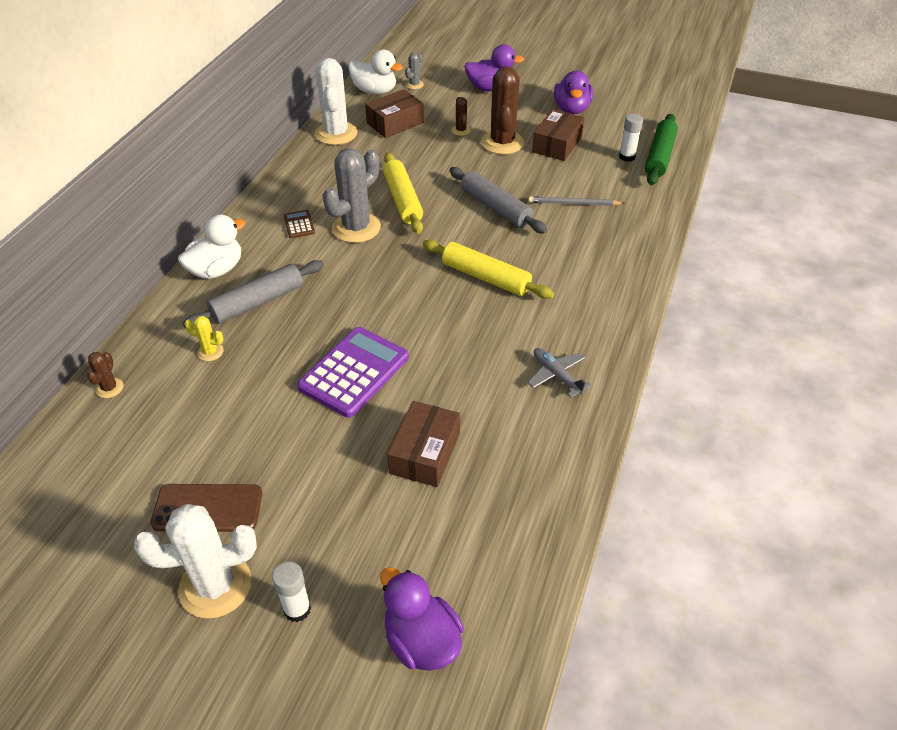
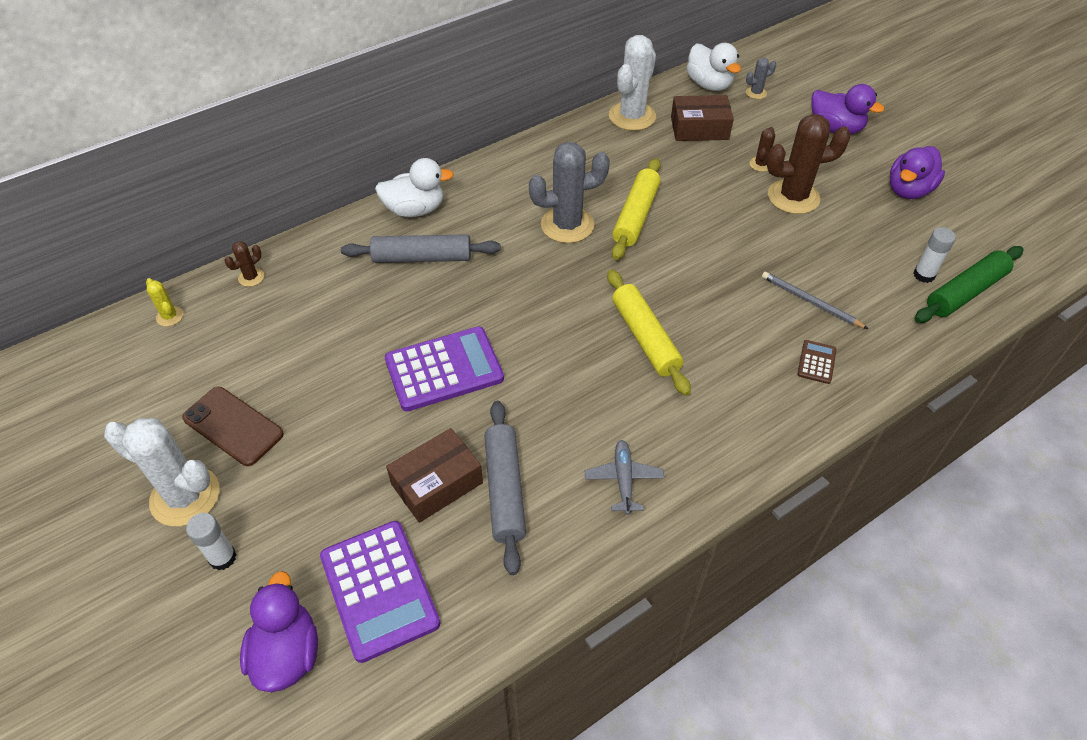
camera: 35 degrees right, 5 degrees up
yellow cactus [185,316,224,361] -> yellow cactus moved to [146,278,183,326]
brown calculator [283,210,315,238] -> brown calculator moved to [798,340,837,384]
grey rolling pin [449,167,547,233] -> grey rolling pin moved to [484,401,526,575]
brown cactus [481,66,524,154] -> brown cactus turned 45 degrees clockwise [766,114,851,214]
brown box [532,109,585,161] -> none
none -> purple calculator [320,521,440,663]

